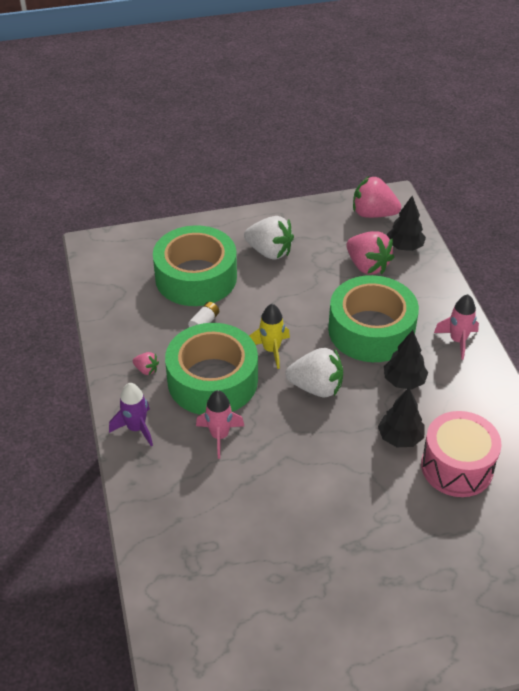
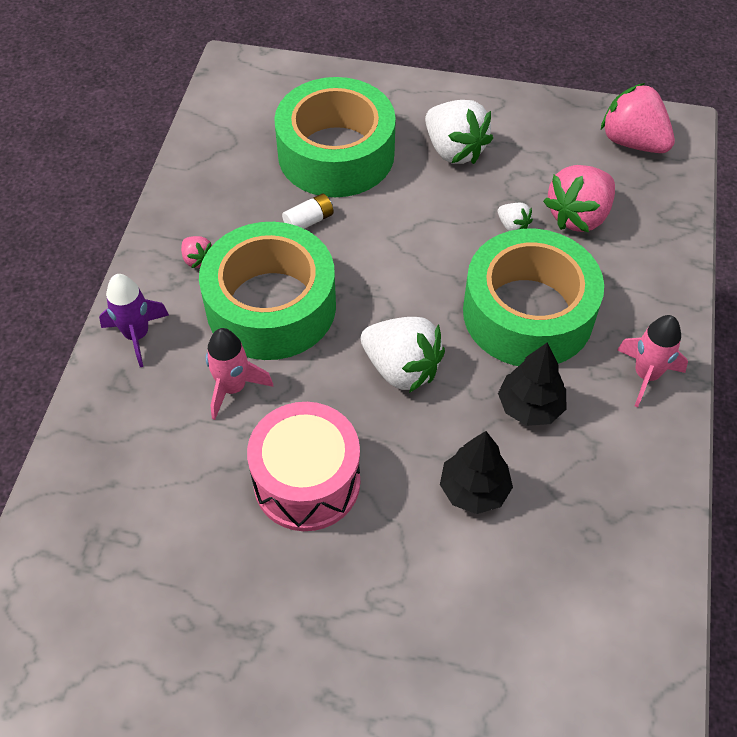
camera: 25 degrees right, 10 degrees up
yellow rocket [249,304,290,369] -> none
pink strawberry [346,231,394,275] -> pink strawberry turned 60 degrees clockwise [543,165,615,233]
black tree [387,196,426,251] -> none
pink drum [421,411,502,497] -> pink drum moved to [247,402,360,531]
none -> white strawberry [498,203,533,231]

